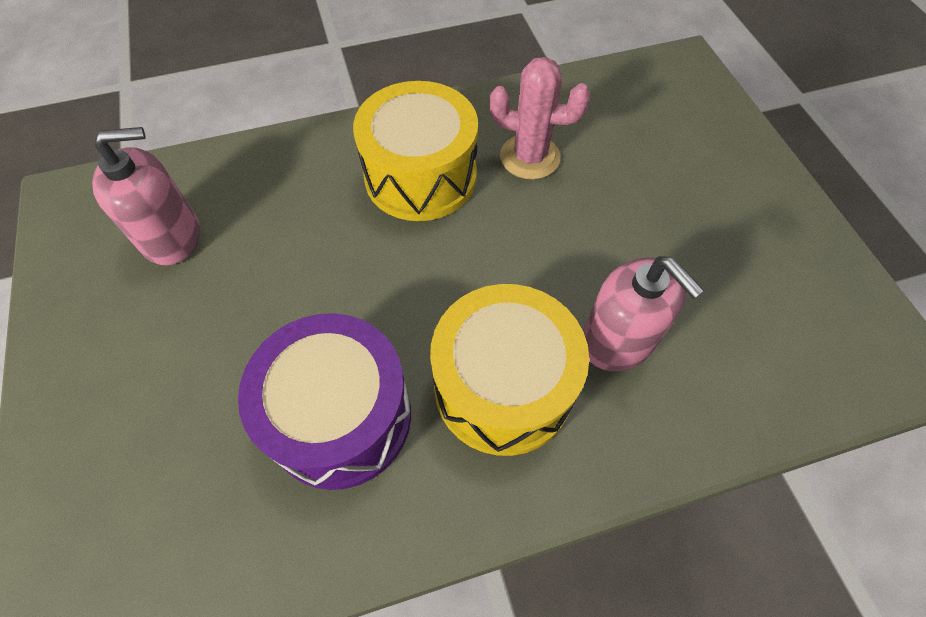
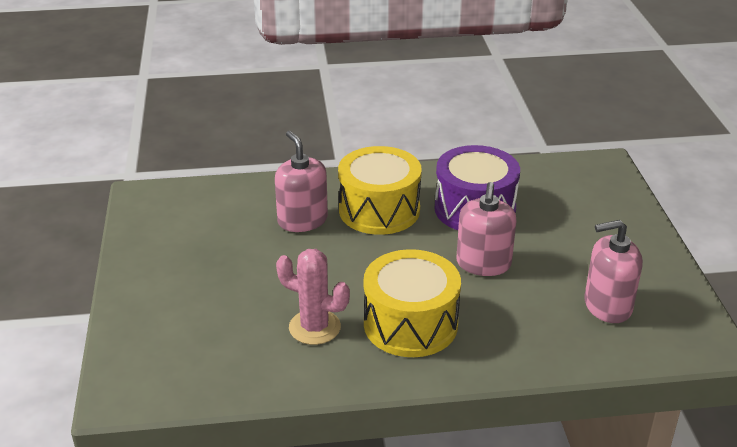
camera: 170 degrees left, 25 degrees down
none -> pink soap dispenser [457,182,517,276]

